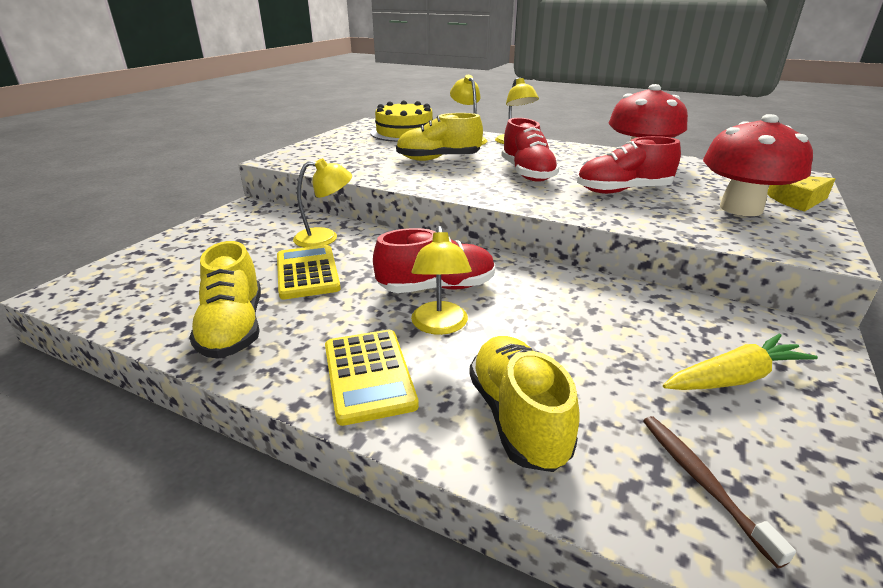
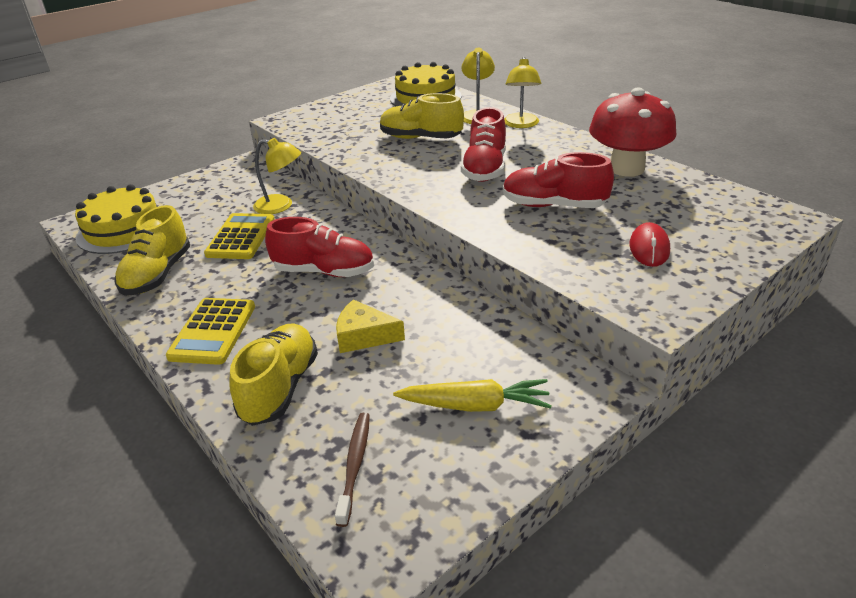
camera: 25 degrees right, 5 degrees up
yellow lamp [411,226,472,335] -> none
red mushroom [703,114,813,216] -> red mouse [629,222,670,267]
yellow cheese [767,176,835,211] -> yellow cheese moved to [336,299,405,353]
none -> yellow cake [75,184,157,254]

